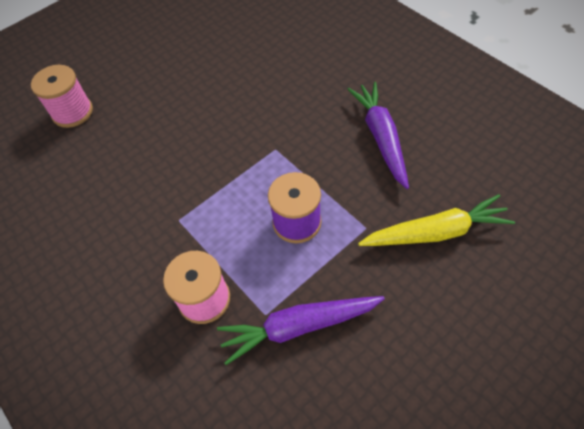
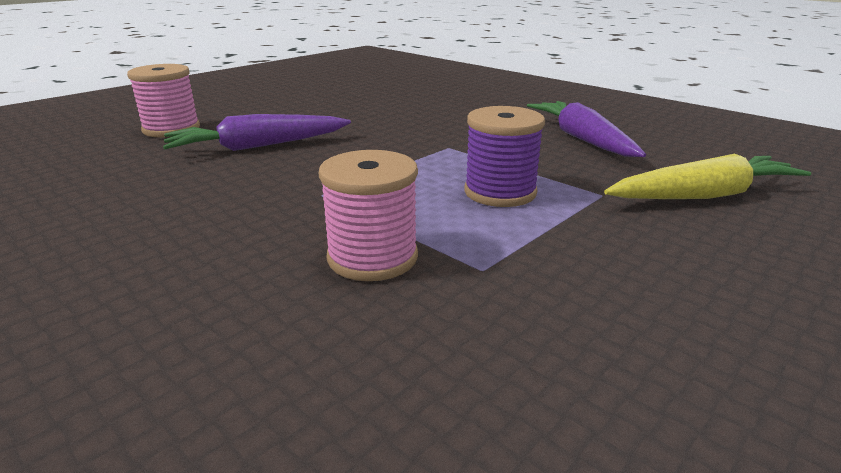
camera: 10 degrees left, 30 degrees down
purple carrot [217,296,385,365] -> purple carrot moved to [163,114,351,151]

